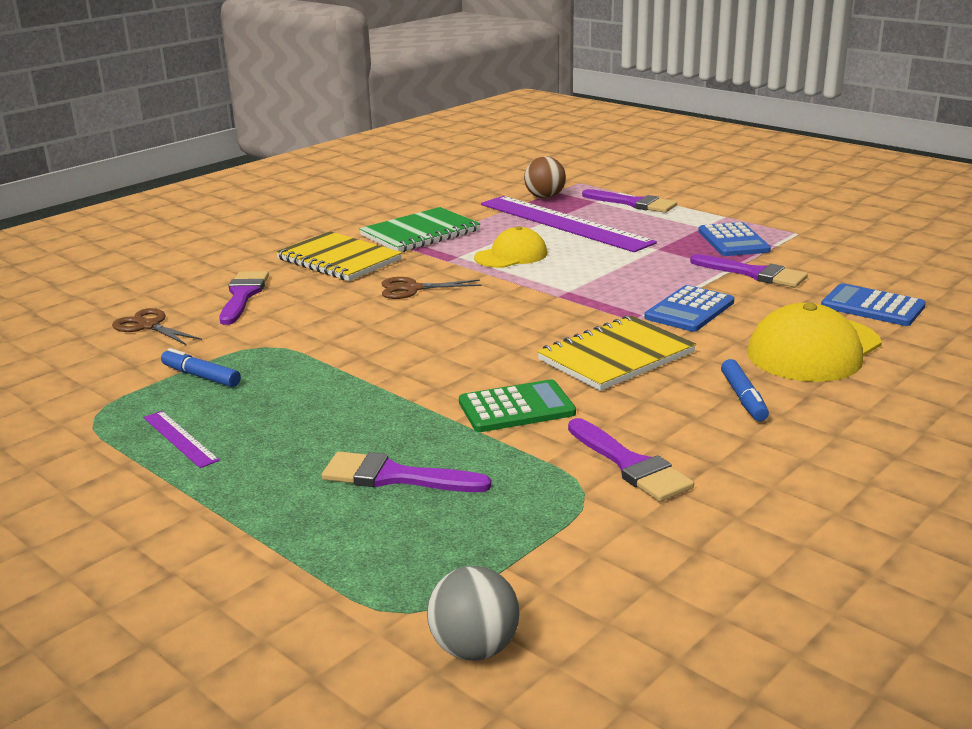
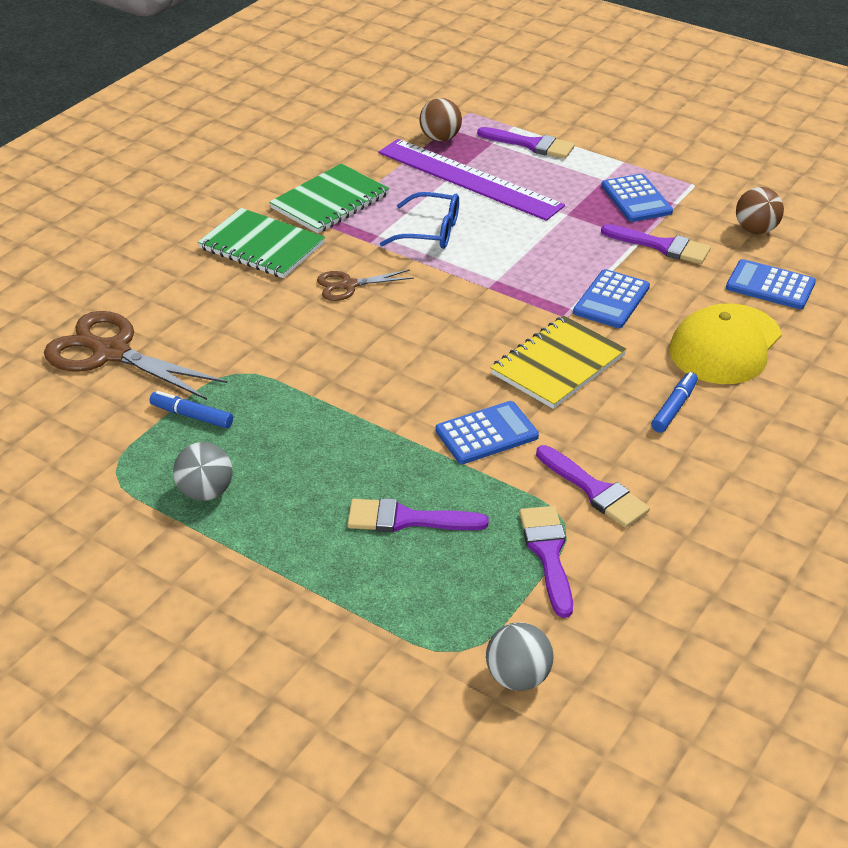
camera: 10 degrees left, 15 degrees up
brown scissors [112,308,202,345] -> brown scissors [44,311,227,400], size x1.87
purple ruler [144,411,220,468] -> grey ball [173,442,233,501]
purple brush [219,271,269,325] -> purple brush moved to [519,506,573,618]
yellow notebook [276,231,402,281] -> green notebook [198,208,325,278]
green calculator [459,379,576,432] -> blue calculator [435,401,539,464]
yellow cap [474,226,547,268] -> blue glasses [380,192,459,249]
blue marker [721,359,769,421] -> blue marker turned 135 degrees counterclockwise [651,372,698,433]
none -> brown ball [736,187,784,234]

